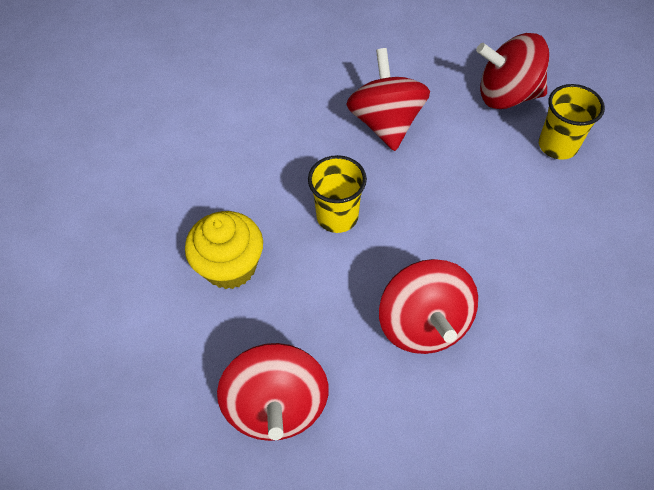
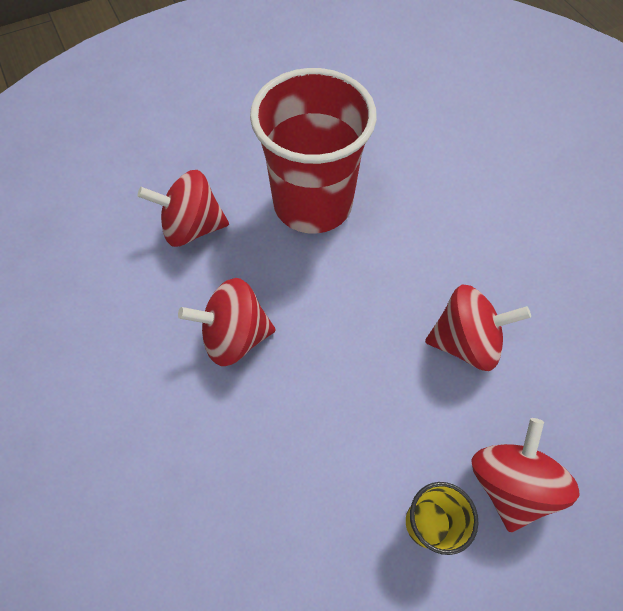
camera: 95 degrees right, 5 degrees up
yellow cupcake [185,211,263,289] -> red cup [250,68,377,234]
yellow cup [308,155,367,233] -> none

